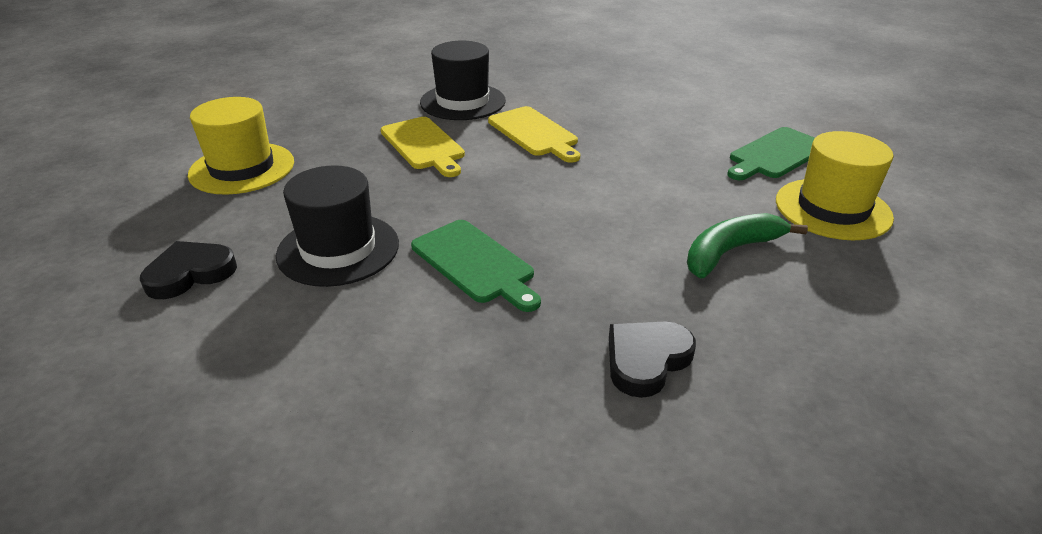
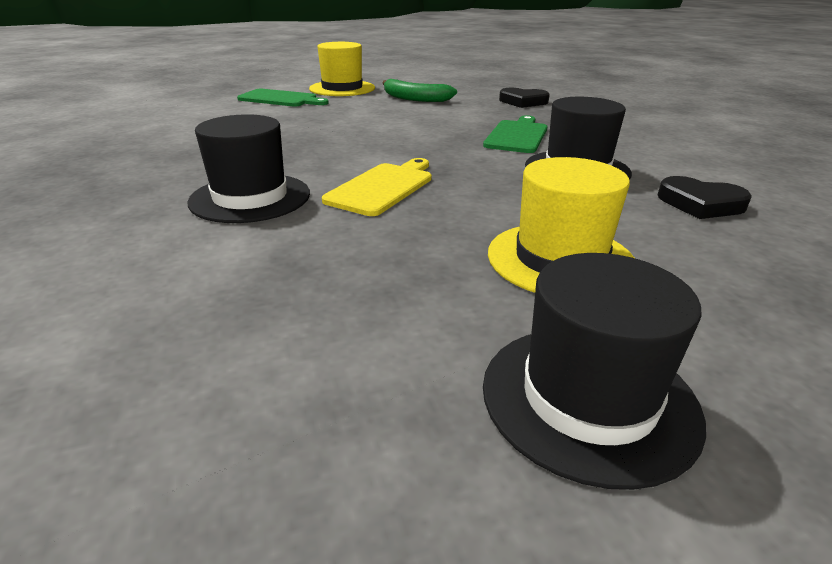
camera: 120 degrees left, 5 degrees down
yellow cutting board [488,106,580,163] -> none
none -> black hat [483,253,706,490]

